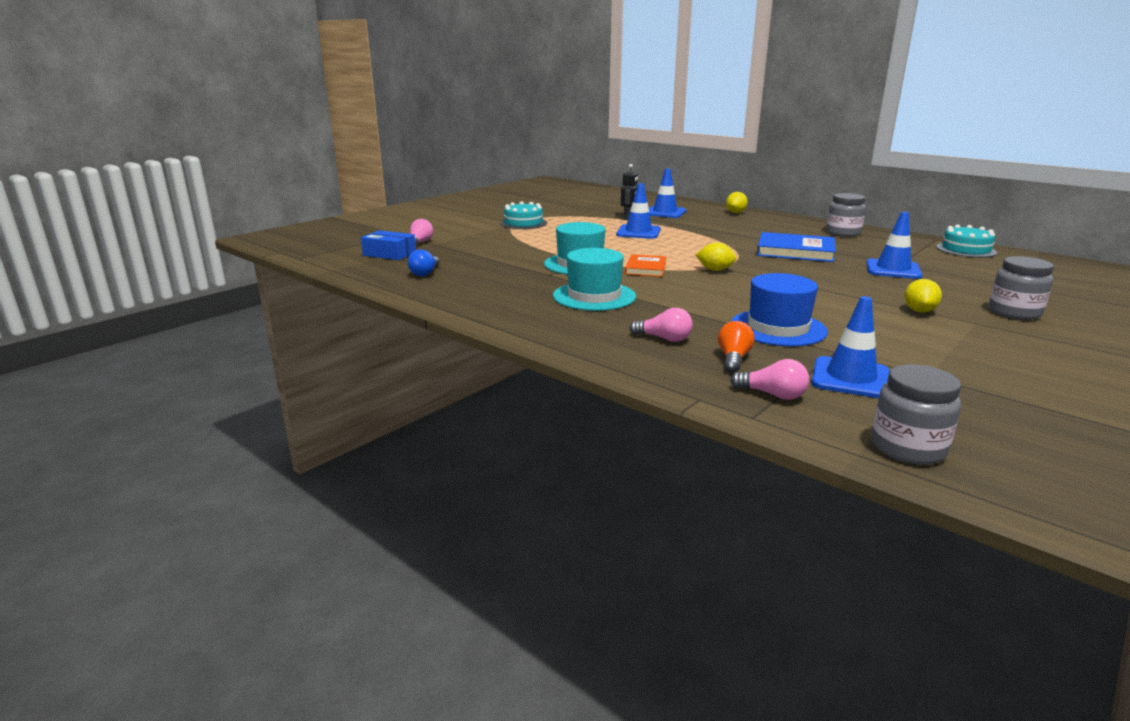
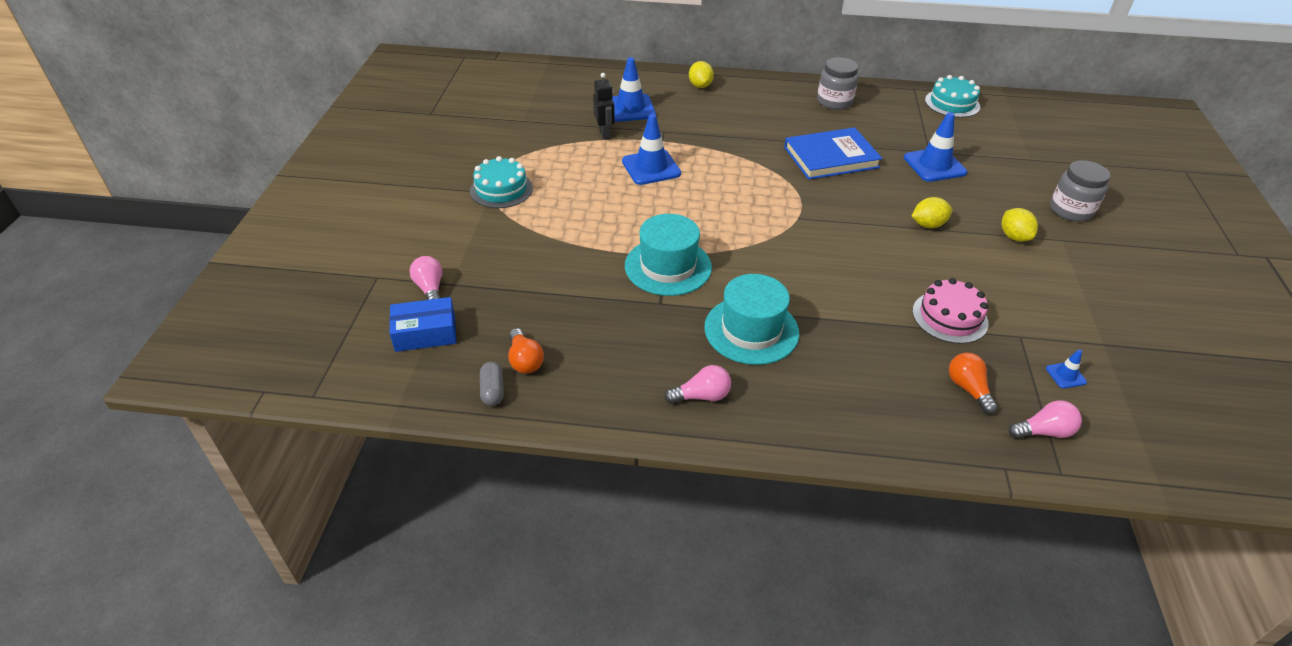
camera: 35 degrees left, 20 degrees up
blue light bulb [407,249,440,276] -> orange light bulb [508,328,544,374]
orange book [625,254,666,277] -> none
pink light bulb [629,308,693,342] -> pink light bulb moved to [664,365,731,404]
yellow lemon [696,242,737,271] -> yellow lemon moved to [912,197,952,228]
blue hat [731,273,828,346] -> pink cake [912,278,989,344]
blue traffic cone [812,296,890,398] -> blue traffic cone [1046,350,1087,388], size x0.47
grey jar [871,364,961,465] -> none
none -> grey capsule [480,362,504,406]

